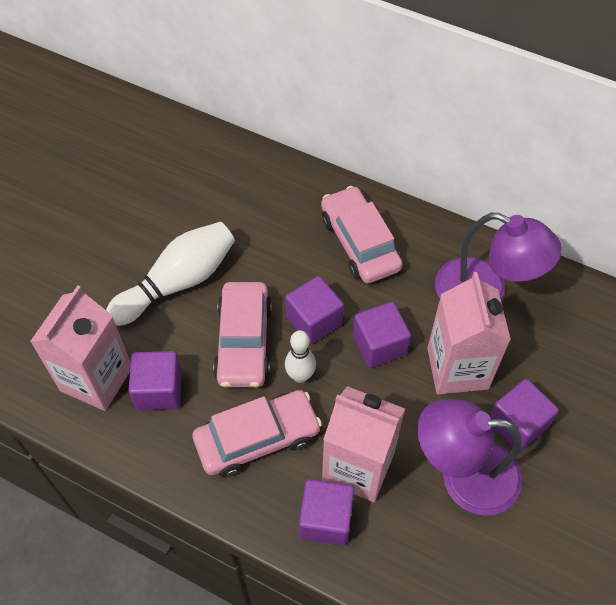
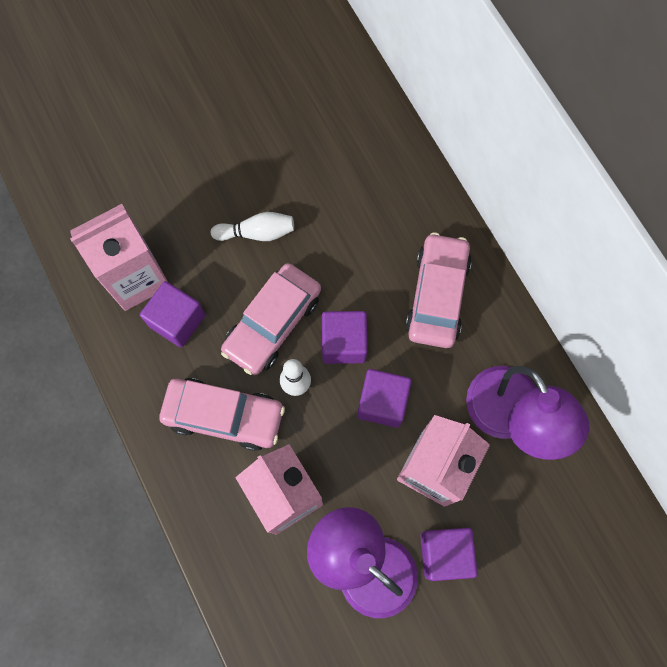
camera: 35 degrees right, 15 degrees up
white bowling pin [106,222,235,326] -> white bowling pin [211,212,294,241], size x0.57
purple cube [299,479,354,545] -> none

